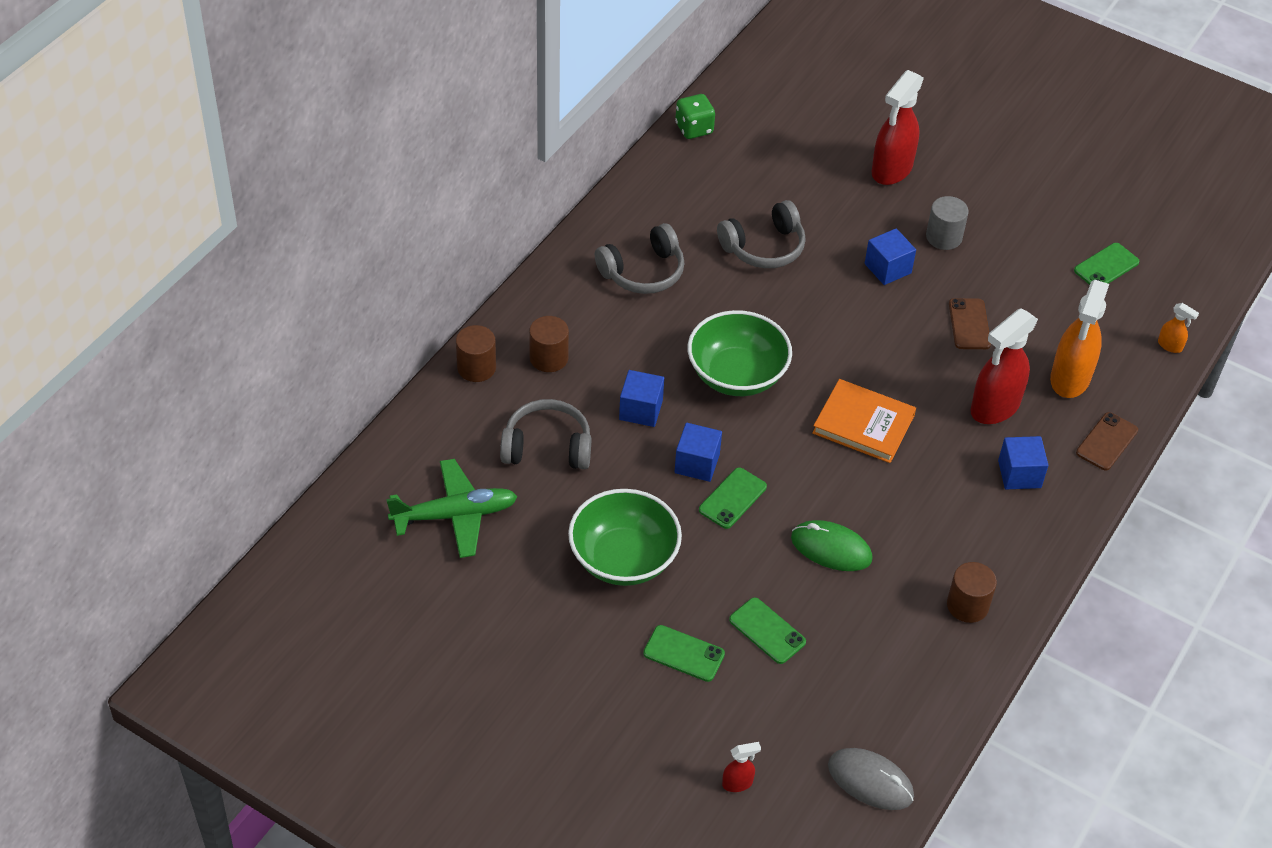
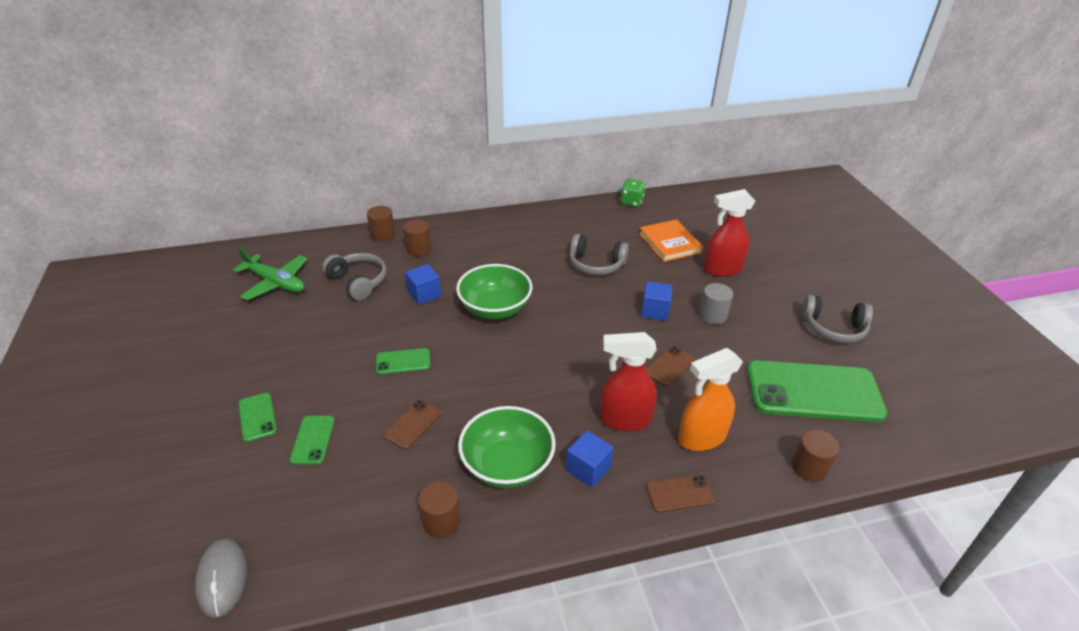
camera: 45 degrees right, 10 degrees down
green bowl [568,489,682,586] -> green bowl moved to [458,406,556,488]
grey headphones [595,223,685,294] -> grey headphones moved to [802,295,873,343]
blue cube [675,423,722,482] -> none
red spray bottle [722,742,761,792] -> none
green mouse [791,520,873,571] -> brown phone [384,400,442,449]
orange book [812,379,916,463] -> orange book moved to [639,219,703,262]
green phone [1074,243,1139,285] -> green phone [747,360,888,422], size x2.29
orange spray bottle [1158,303,1199,353] -> brown cylinder [792,430,839,482]

